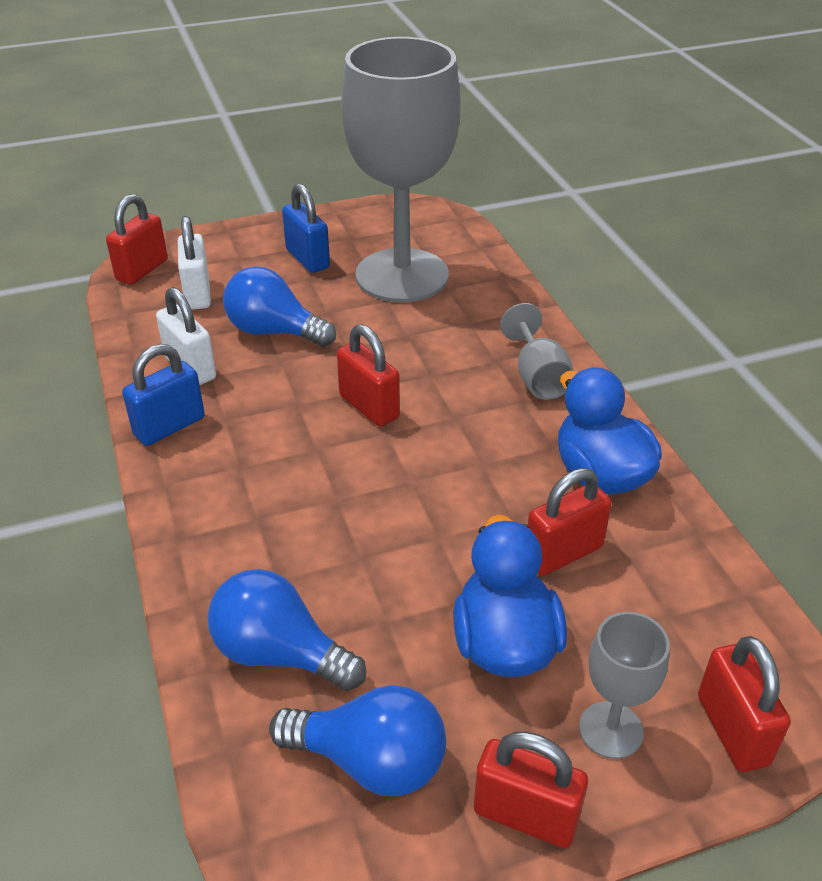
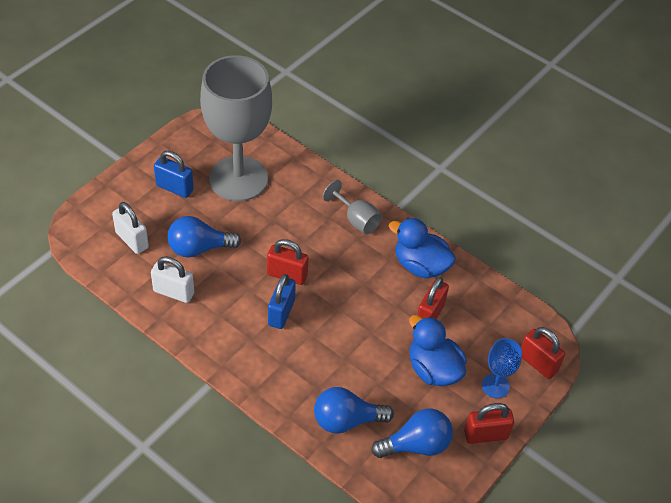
camera: 35 degrees left, 10 degrees up
red padlock [106,194,168,285] -> none
blue padlock [122,344,205,446] -> blue padlock moved to [268,274,296,329]
grey goblet [579,612,670,759] -> blue goblet [482,338,522,398]

